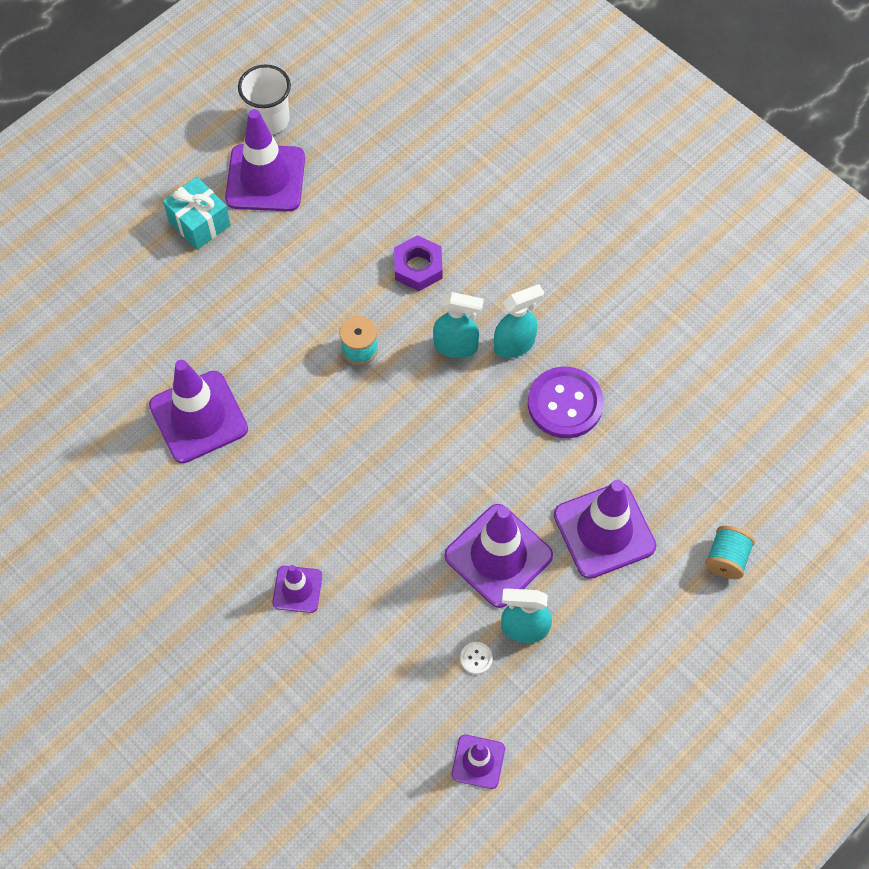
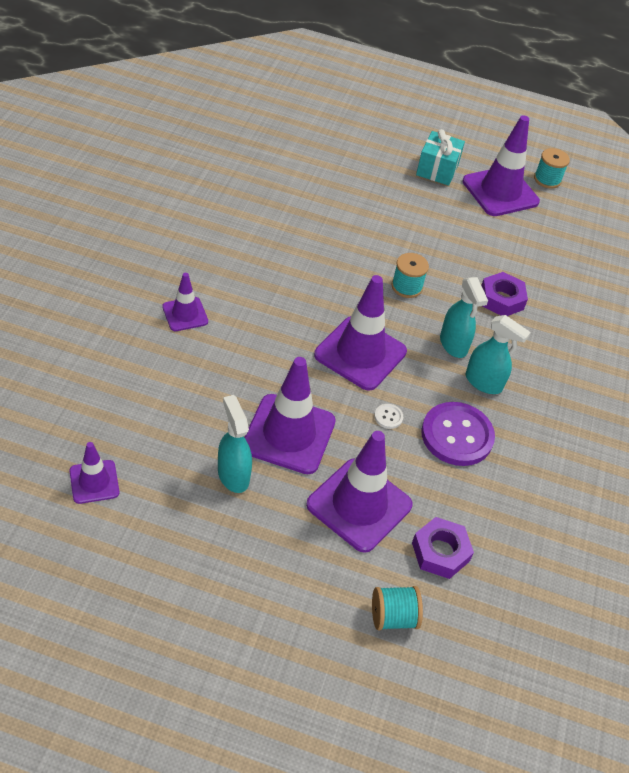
camera: 55 degrees right, 15 degrees down
purple traffic cone [149,360,248,463] -> purple traffic cone moved to [314,275,407,391]
white cup [238,65,291,134] -> turquoise spool [534,148,570,188]
white button [460,642,493,674] -> white button moved to [374,404,403,429]
none -> purple nut [412,517,474,579]

